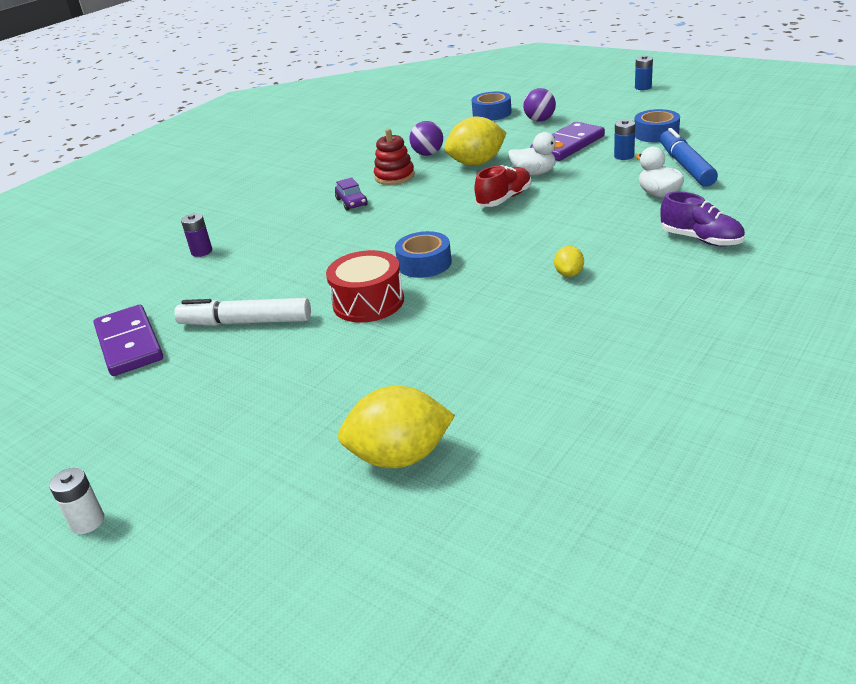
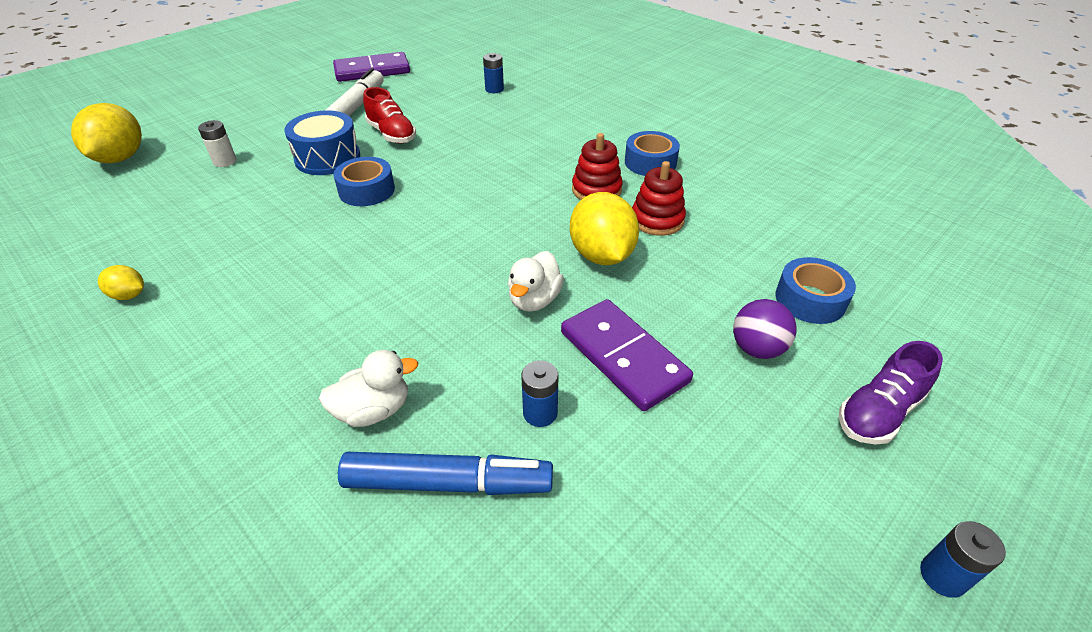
camera: 95 degrees right, 10 degrees up
white battery [49,468,104,534] -> white battery moved to [198,120,237,167]
purple battery [181,213,212,257] -> blue battery [483,53,504,93]
red drum [326,250,404,323] -> blue drum [284,110,360,175]
purple car [335,177,368,211] -> none
purple ball [410,121,443,156] -> red stacking toy [632,161,686,236]
red shoe [474,165,531,207] -> red shoe moved to [363,87,416,143]
yellow lemon [554,246,584,277] -> yellow lemon moved to [98,265,144,300]
blue tape [634,109,680,143] -> blue tape moved to [625,131,680,176]
purple shoe [660,191,745,246] -> purple shoe moved to [839,341,943,445]

